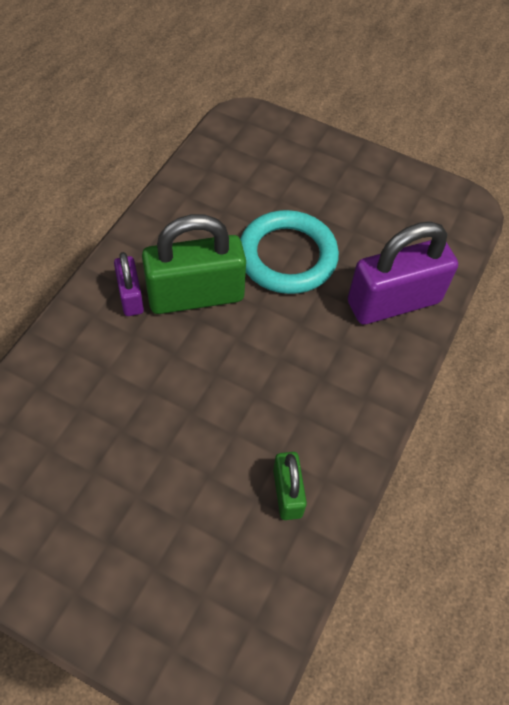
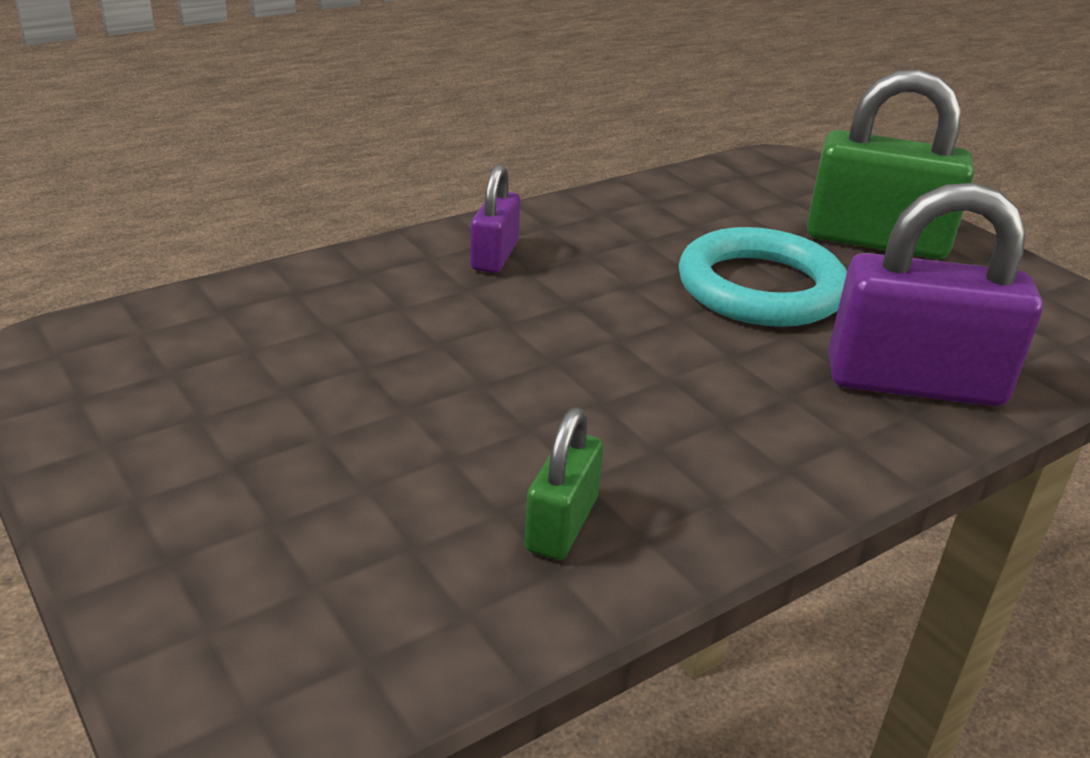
camera: 30 degrees right, 25 degrees down
green padlock [142,214,246,314] -> green padlock moved to [807,70,974,259]

